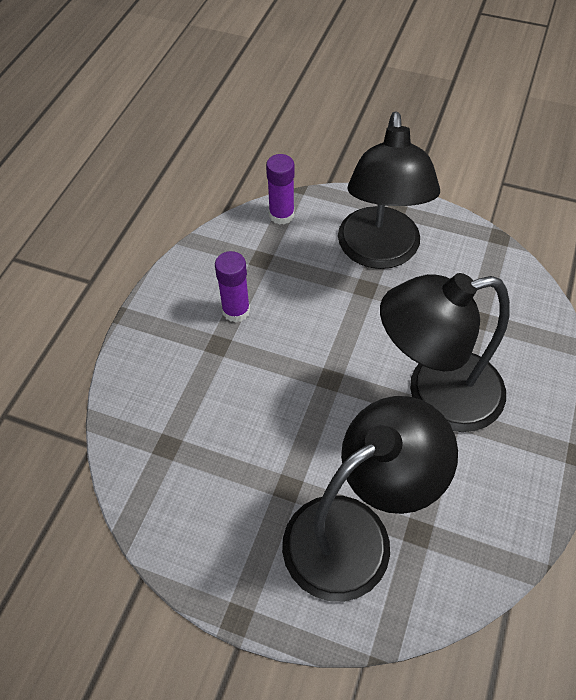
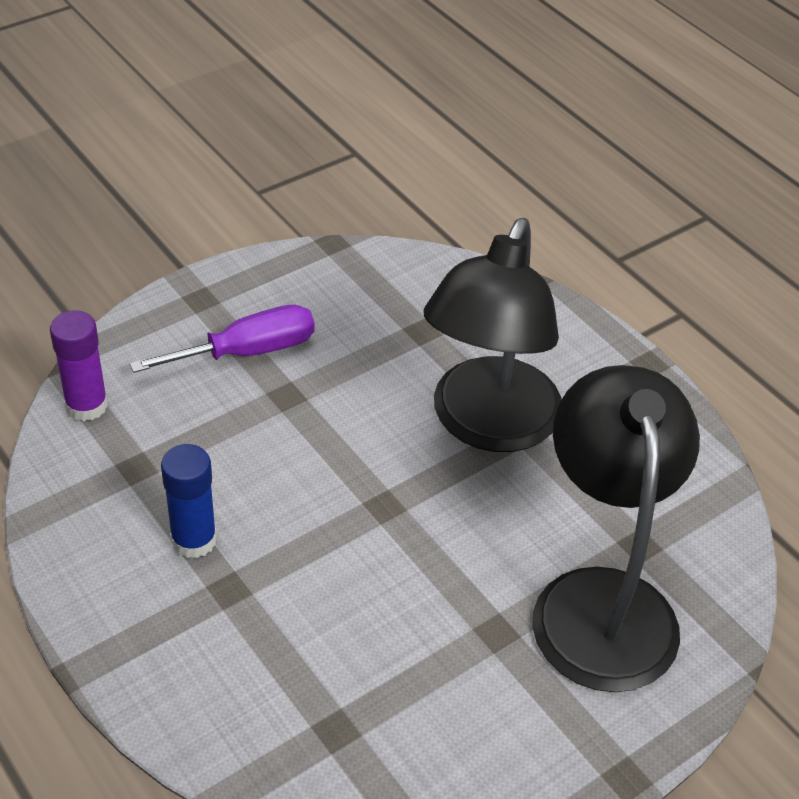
camera: 60 degrees left, 10 degrees down
purple glue stick [215,251,250,322] -> blue glue stick [161,444,217,558]
black lamp [338,111,440,269] -> purple screwdriver [130,305,315,373]

